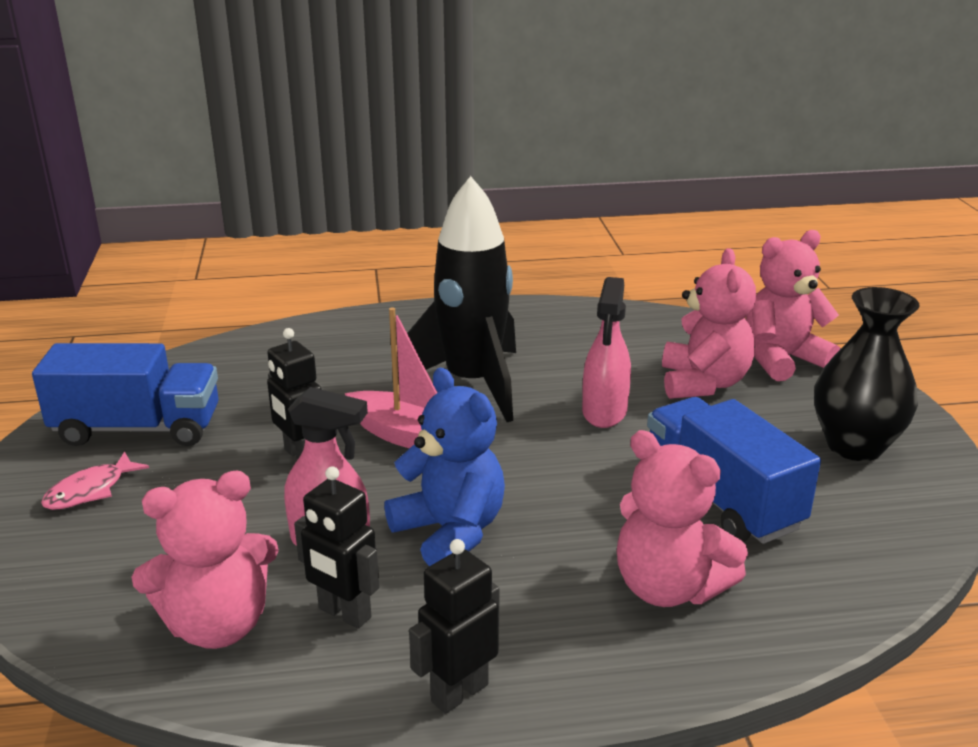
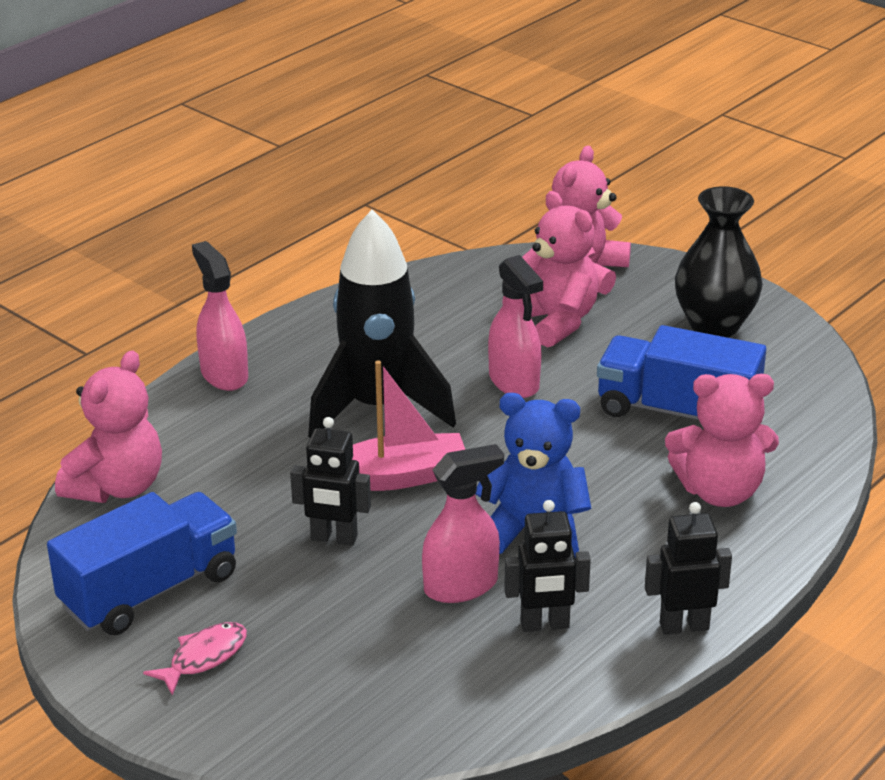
camera: 40 degrees left, 5 degrees up
pink fish [41,451,149,510] -> pink fish turned 135 degrees counterclockwise [143,622,247,695]
pink teddy bear [132,470,279,649] -> pink teddy bear moved to [55,351,162,503]
black robot [409,539,499,714] -> black robot turned 75 degrees clockwise [645,502,732,635]
none -> pink spray bottle [192,241,248,391]

